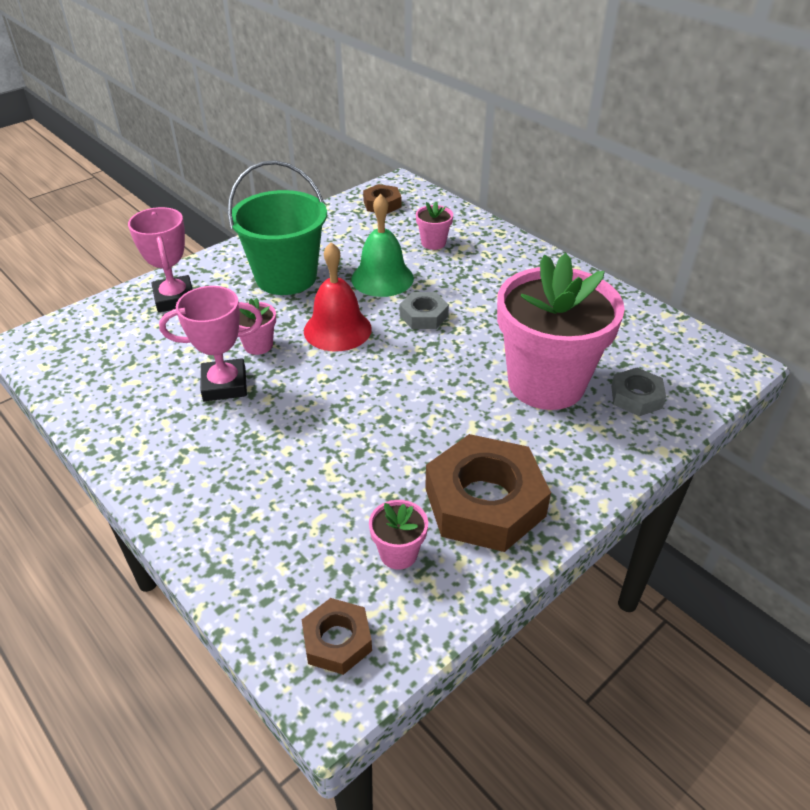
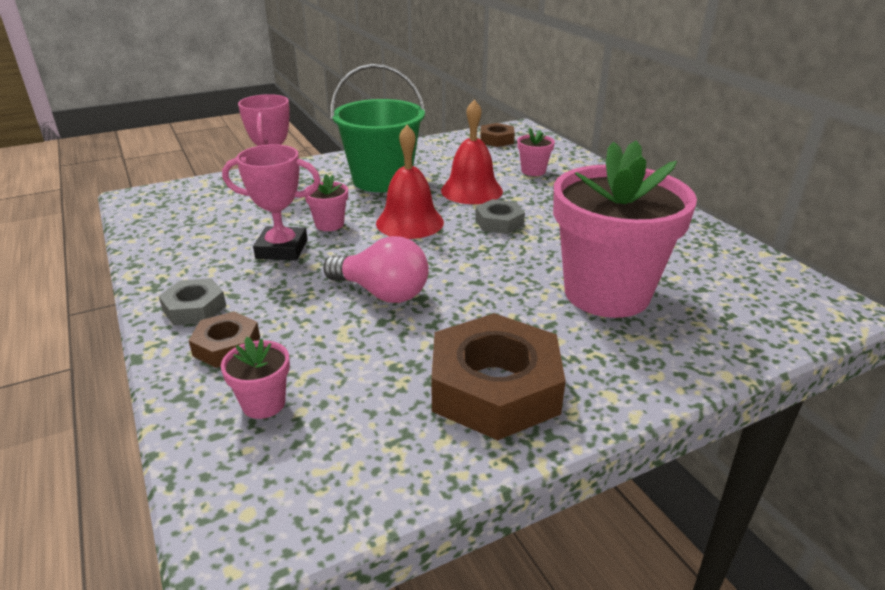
camera: 15 degrees right, 10 degrees down
brown nut [302,598,372,675] -> brown nut moved to [188,312,260,368]
green bell [351,194,414,297] -> red bell [441,99,503,204]
pink flower pot [369,500,428,570] -> pink flower pot moved to [221,337,290,419]
grey nut [611,368,666,416] -> grey nut moved to [159,278,226,325]
none -> pink light bulb [324,236,429,303]

